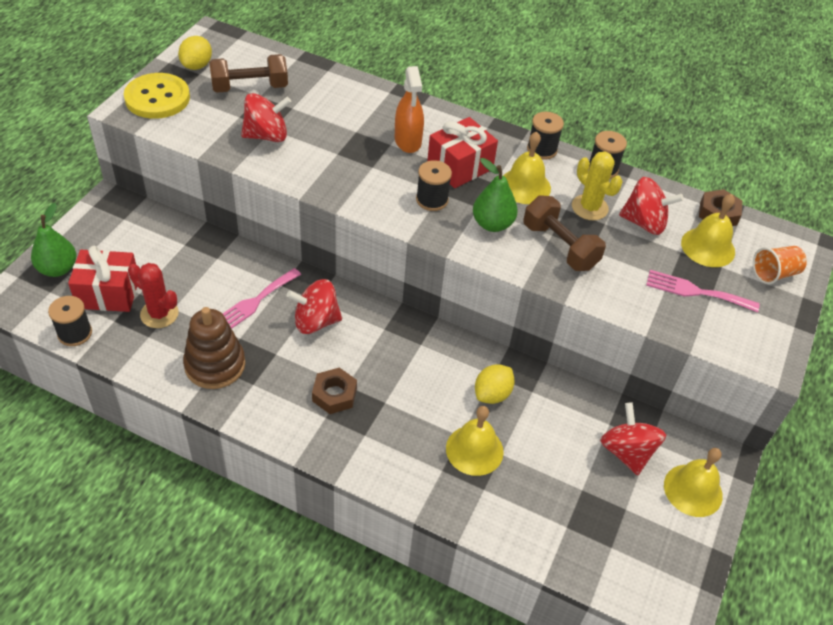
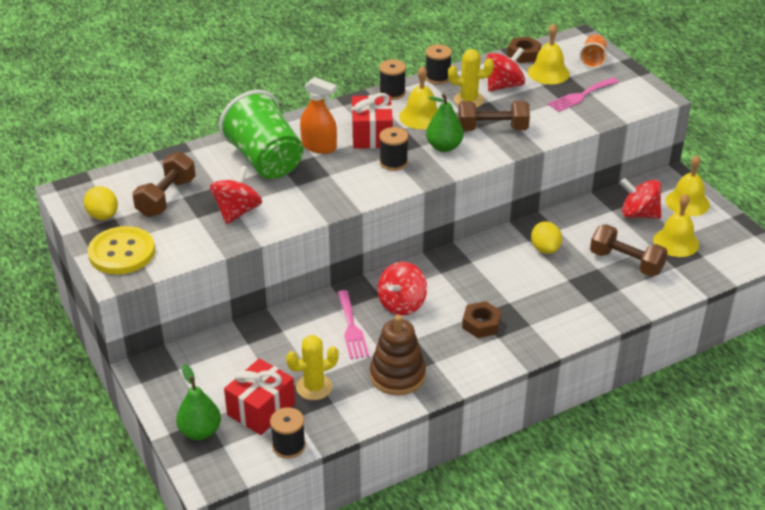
camera: 50 degrees left, 10 degrees down
red cactus [128,263,179,328] -> yellow cactus [286,335,339,400]
yellow bell [446,406,504,476] -> yellow bell moved to [653,194,699,257]
none -> green cup [219,90,303,179]
none -> brown dumbbell [590,224,668,277]

